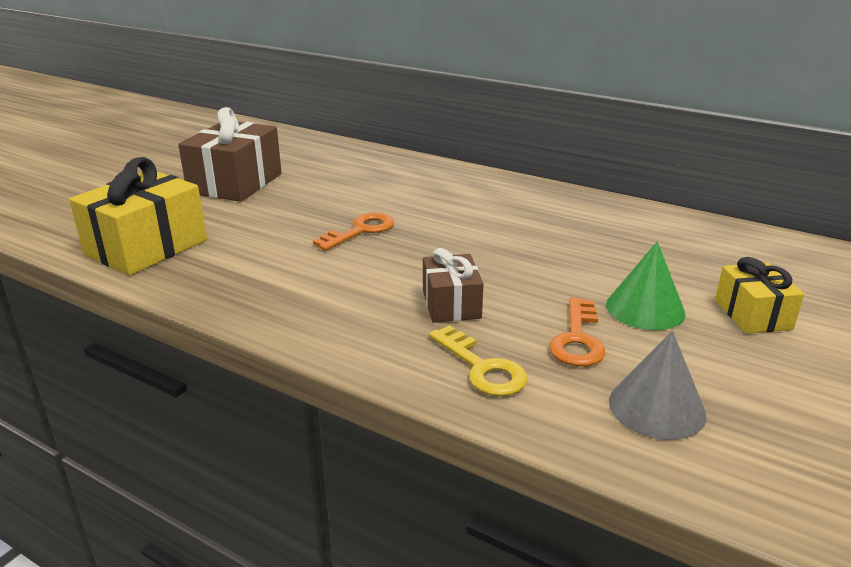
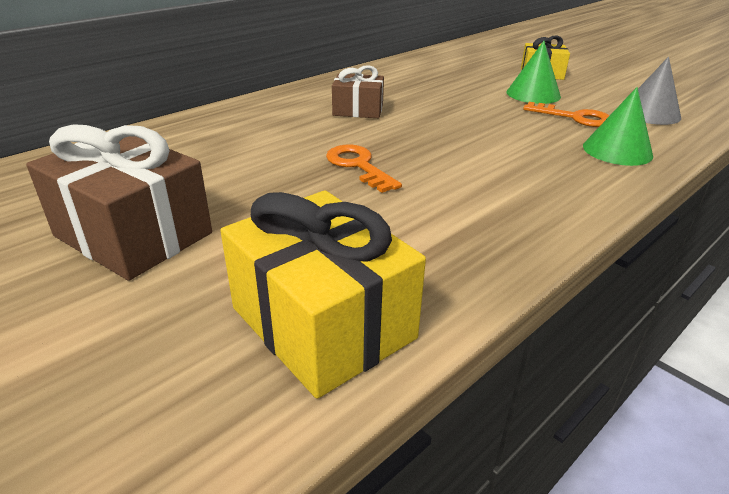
camera: 75 degrees left, 5 degrees up
brown gift [423,248,483,323] -> brown gift moved to [332,65,384,118]
yellow key [429,325,528,396] -> green cone [583,87,653,166]

